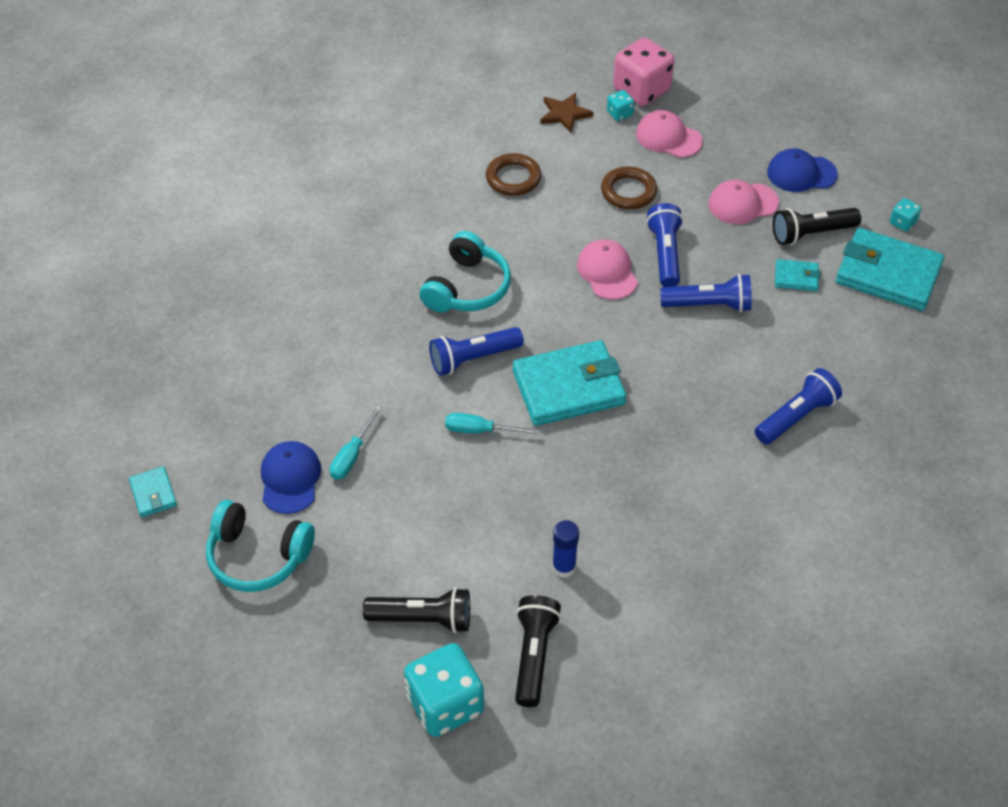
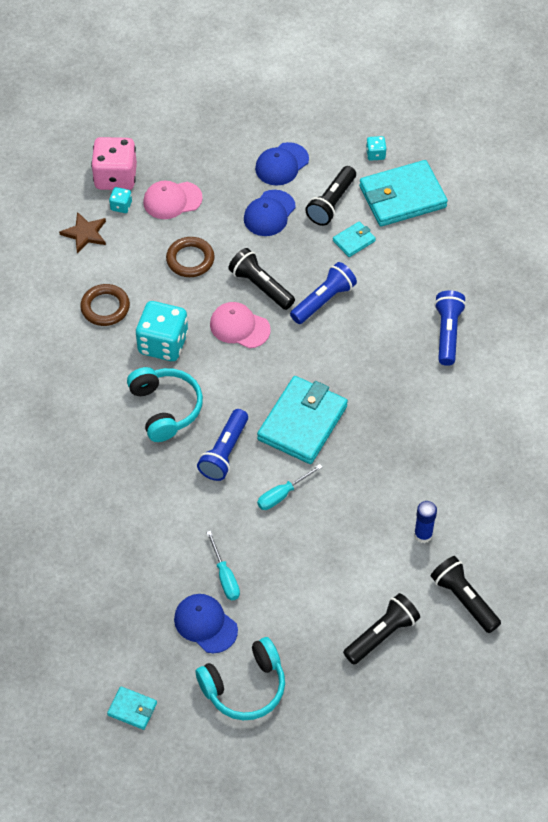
camera: 45 degrees left, 5 degrees up
turquoise dice [404,643,484,737] -> turquoise dice moved to [136,301,188,361]
blue flashlight [646,203,683,287] -> black flashlight [228,248,295,310]
pink cap [708,180,779,224] -> blue cap [244,190,296,236]

